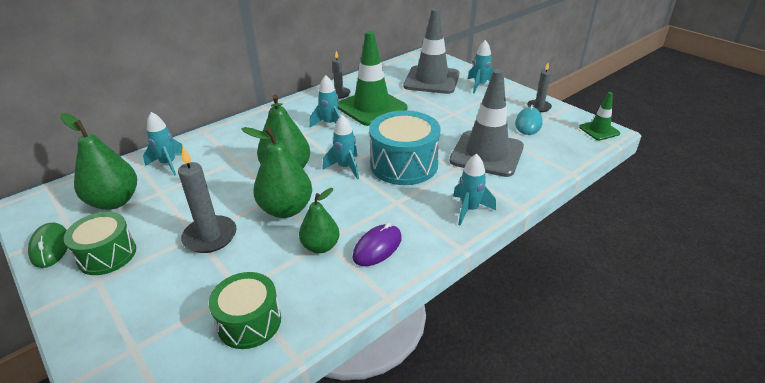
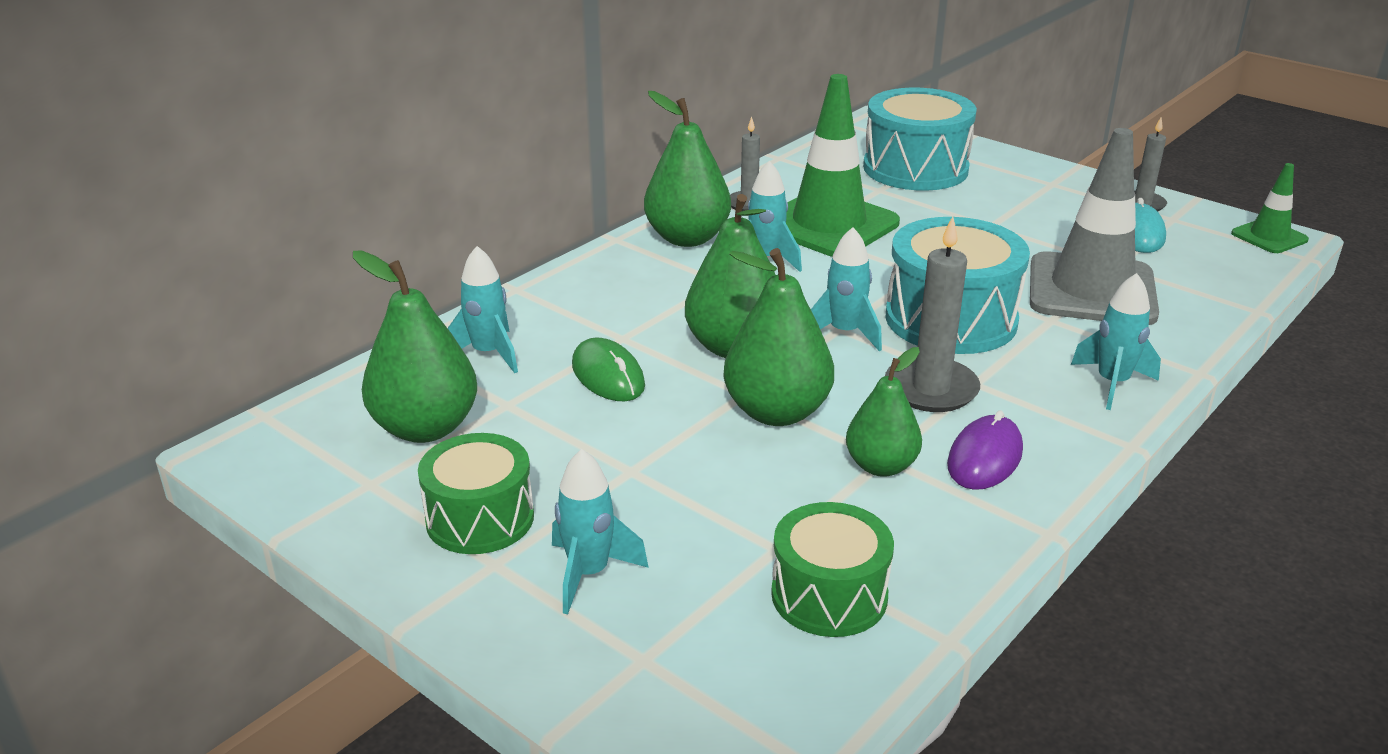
camera: 10 degrees left, 5 degrees down
green mouse [28,222,68,268] -> green mouse moved to [572,337,645,401]
grey candle [178,146,236,253] -> grey candle moved to [885,216,980,412]
grey traffic cone [403,9,459,94] -> turquoise drum [863,88,977,191]
turquoise rocket [468,40,494,93] -> turquoise rocket moved to [552,449,649,614]
none -> green pear [644,91,731,247]

